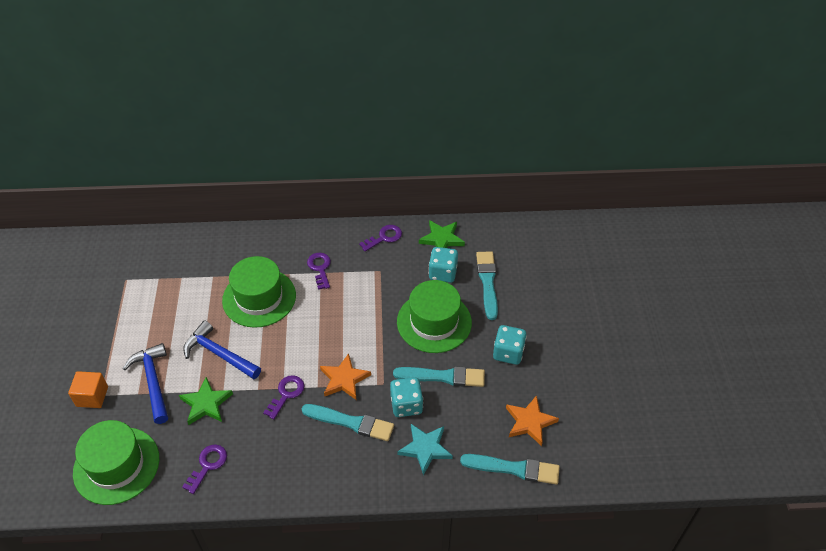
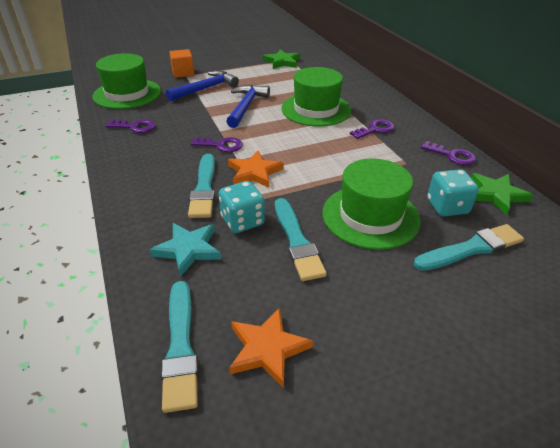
camera: 70 degrees right, 10 degrees down
green star [179,377,233,425] -> green star moved to [263,50,300,69]
turquoise dice [493,325,527,365] -> none

